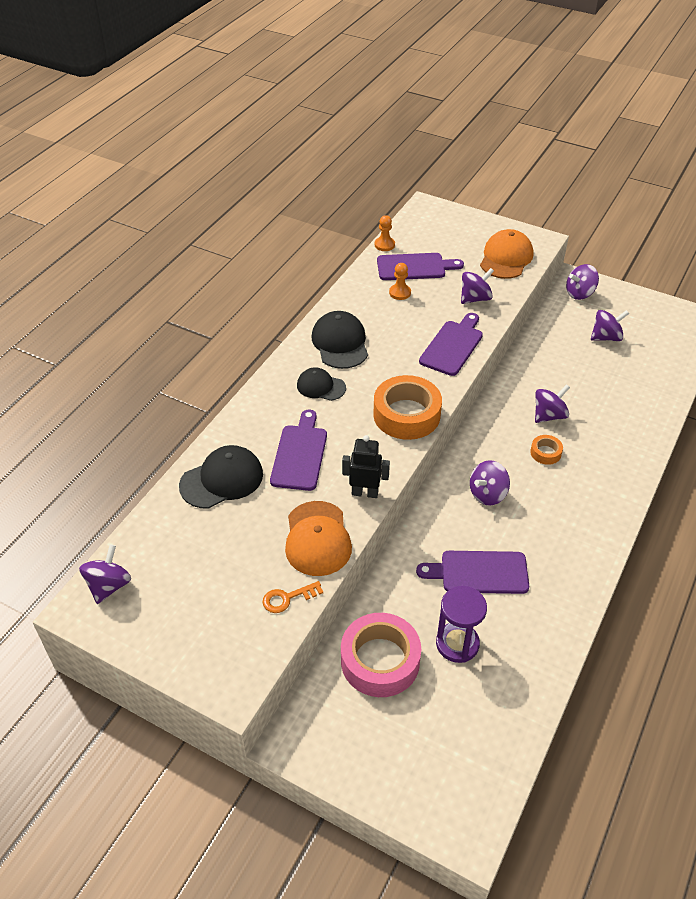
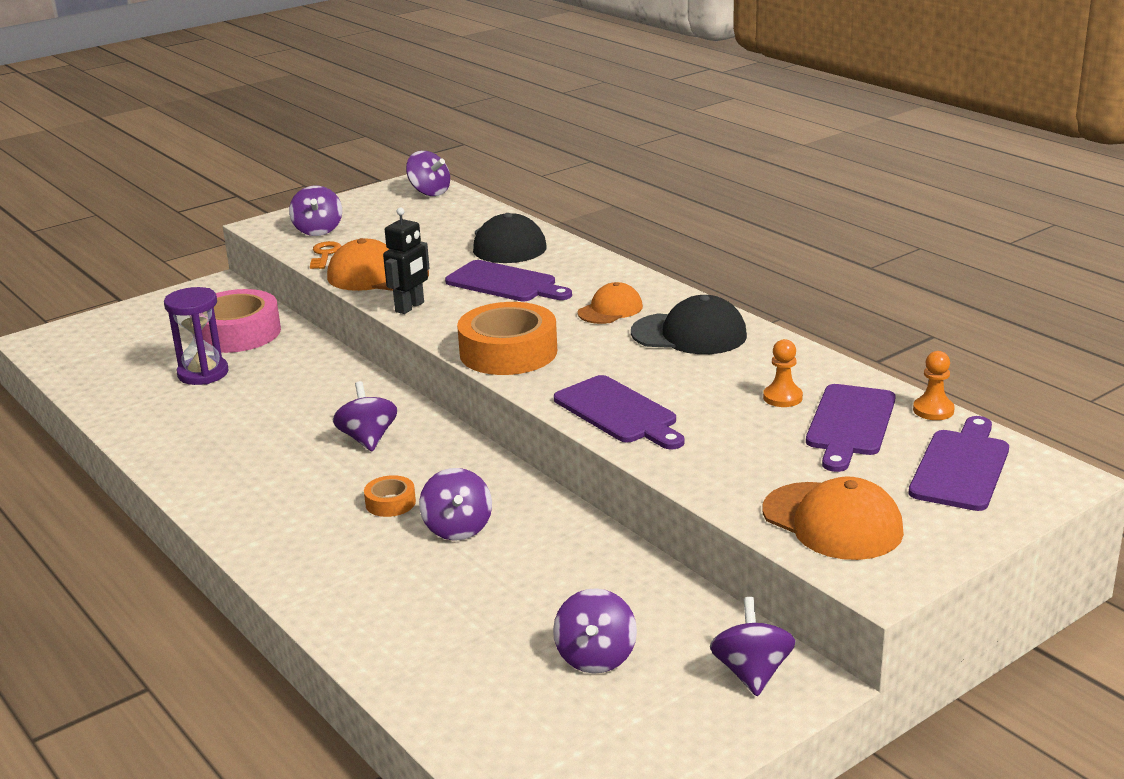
camera: 115 degrees right, 20 degrees down
black cap [297,367,346,401] -> orange cap [578,282,643,324]
purple cutting board [416,551,529,594] -> purple cutting board moved to [909,416,1009,511]
purple spinning top [461,268,494,304] -> purple spinning top moved to [289,186,342,236]

